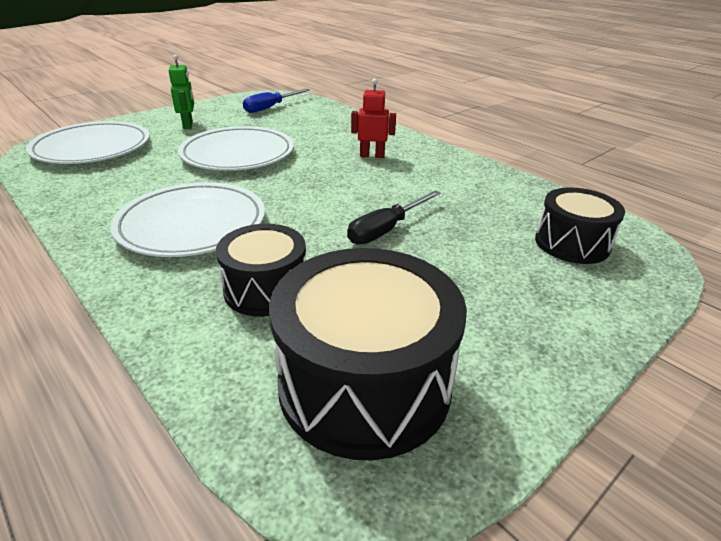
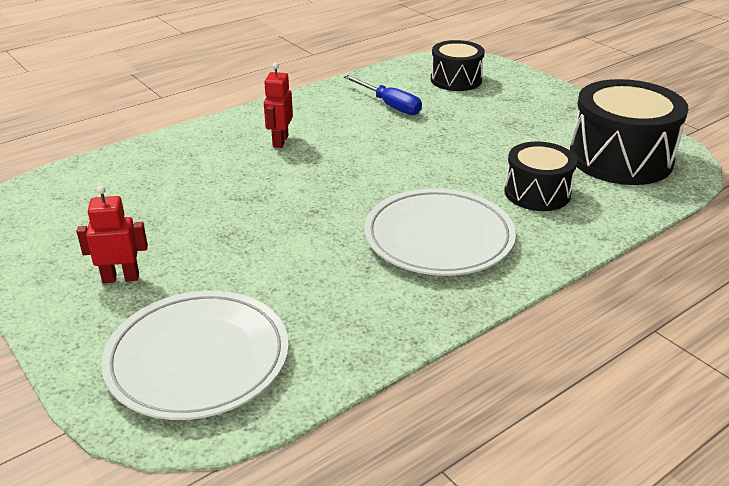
camera: 85 degrees left, 0 degrees up
green robot [169,54,194,129] -> red robot [77,186,148,283]
white plate [178,126,294,171] -> none
blue screwdriver [243,89,310,113] -> blue screwdriver moved to [344,75,422,115]
black screwdriver [347,190,441,245] -> none

